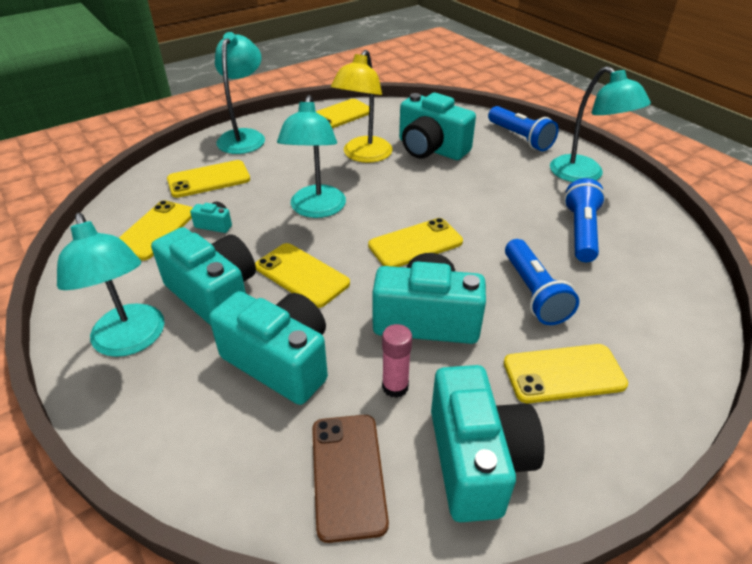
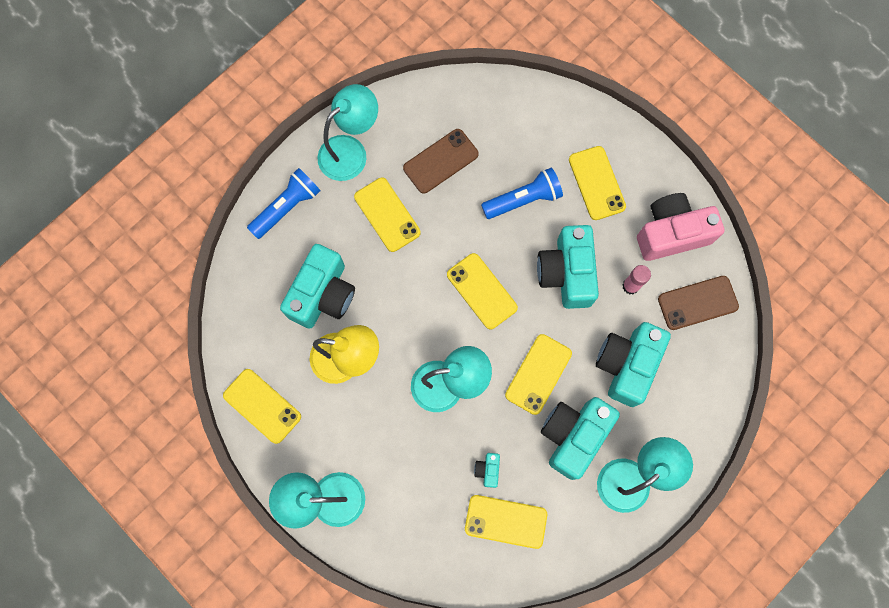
camera: 100 degrees left, 35 degrees up
yellow phone [167,160,250,198] -> yellow phone moved to [354,178,420,252]
turquoise camera [431,365,545,522] -> pink camera [637,193,724,261]
blue flashlight [564,178,606,262] -> brown phone [403,129,479,194]

